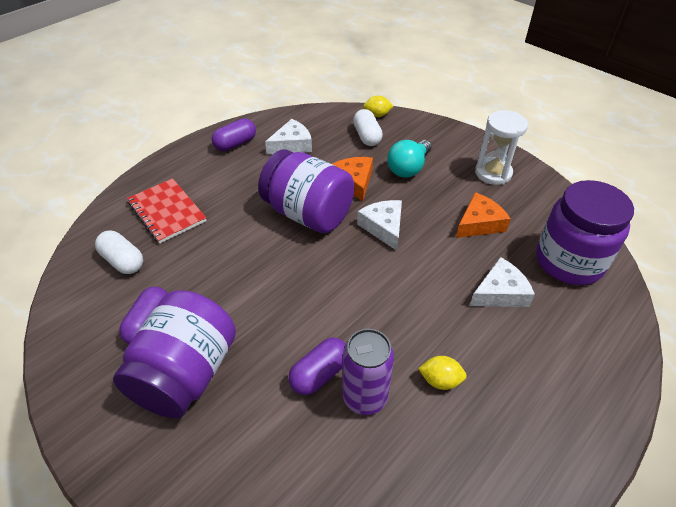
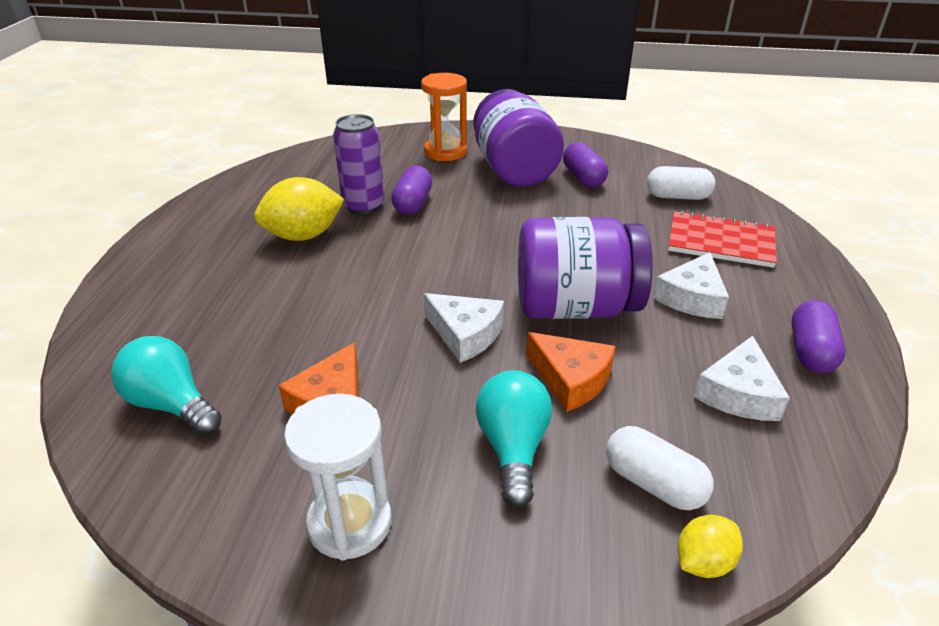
camera: 145 degrees right, 10 degrees down
yellow lemon [418,356,467,390] -> yellow lemon [254,177,345,241], size x1.84
white cheese [470,257,535,307] -> white cheese moved to [653,252,729,319]
purple jar [536,180,634,285] -> turquoise light bulb [111,336,222,435]
none -> orange hourglass [421,73,467,161]

